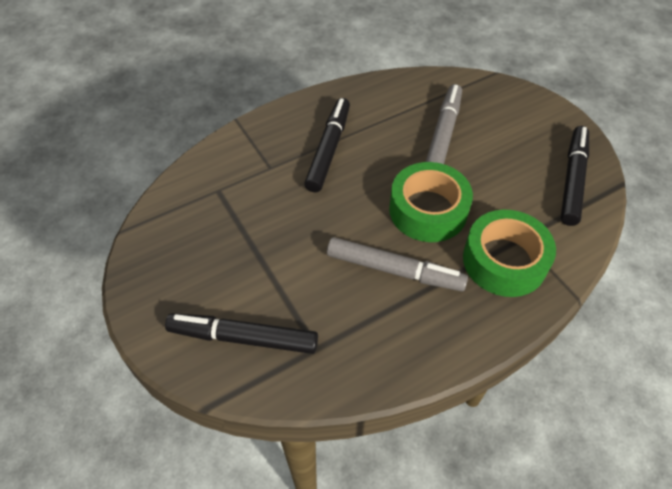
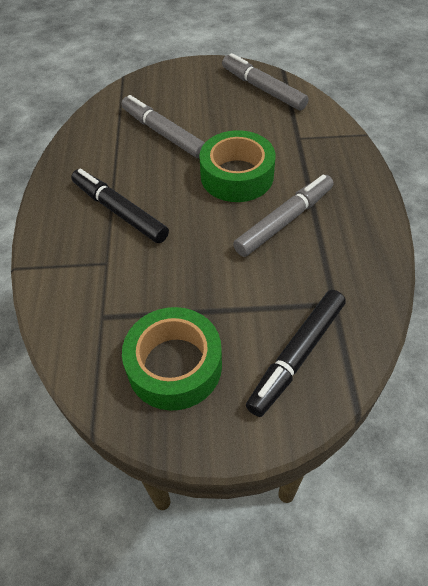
camera: 60 degrees left, 0 degrees up
green tape [463,210,556,297] -> green tape moved to [122,307,222,411]
black marker [560,126,589,226] -> grey marker [222,53,309,110]

